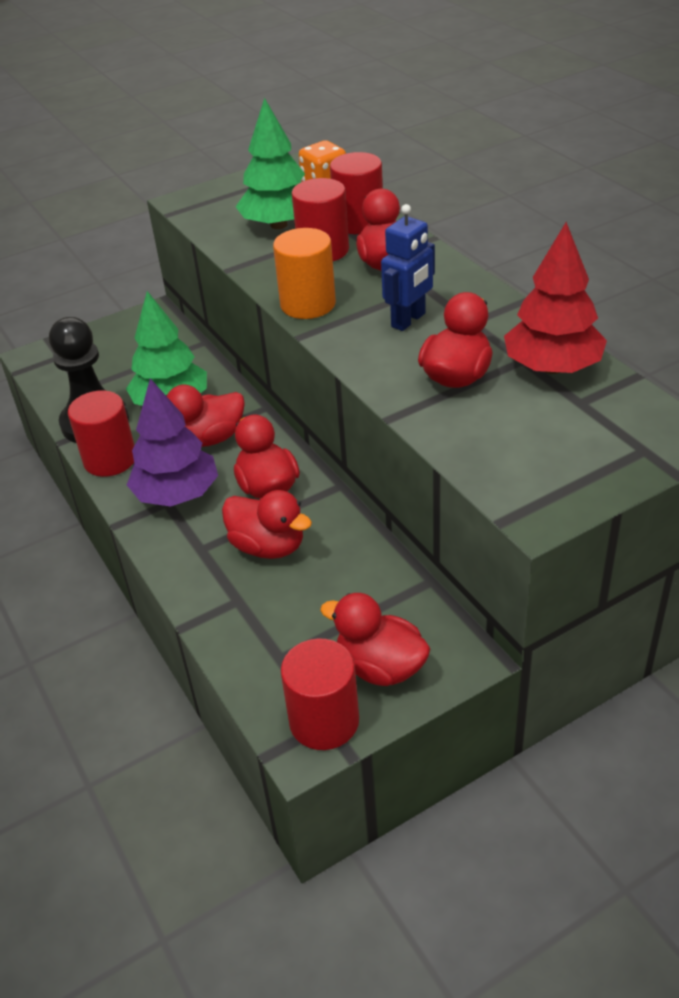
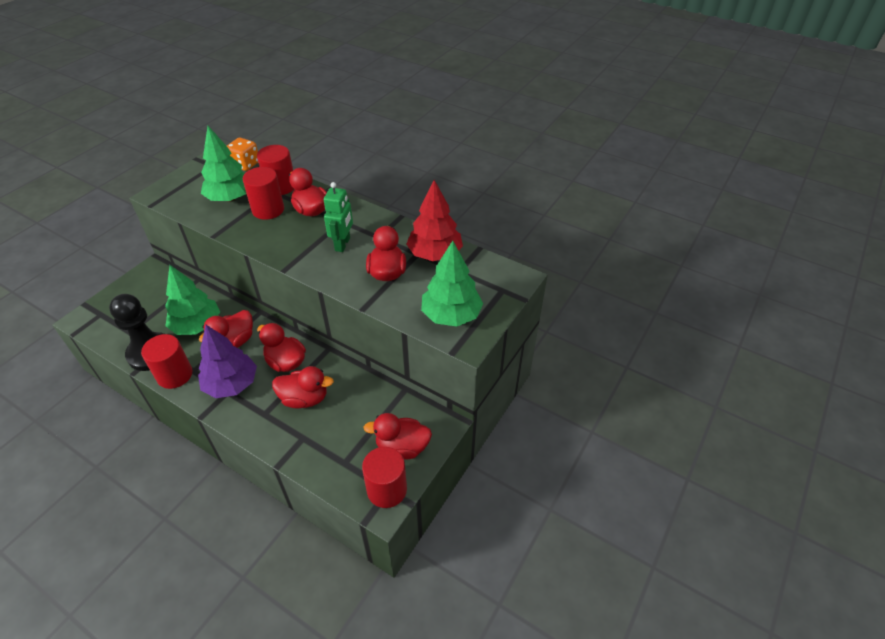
camera: 30 degrees left, 5 degrees up
orange cylinder [273,228,336,319] -> none
blue robot [381,204,435,331] -> green robot [324,182,353,252]
none -> green tree [421,241,483,327]

